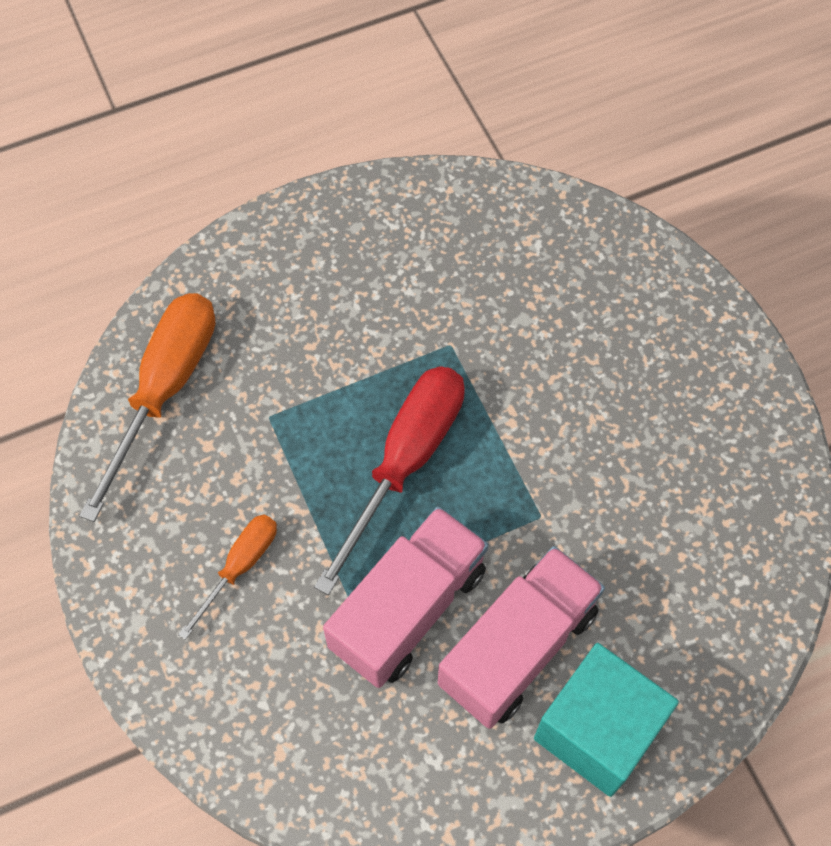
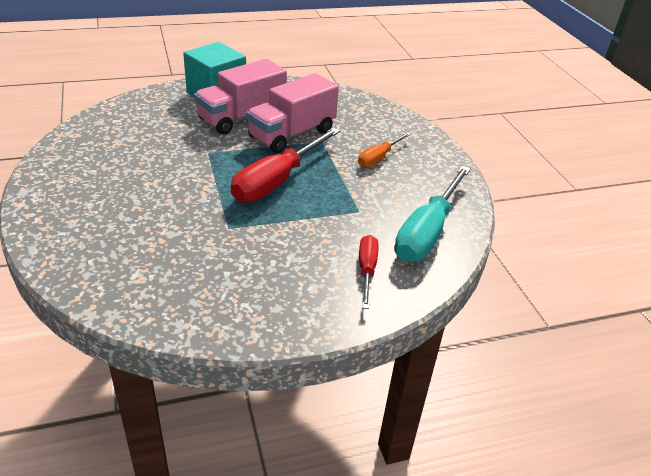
camera: 175 degrees left, 25 degrees down
orange screwdriver [79,293,215,522] -> turquoise screwdriver [394,166,471,262]
none -> red screwdriver [359,235,379,309]

